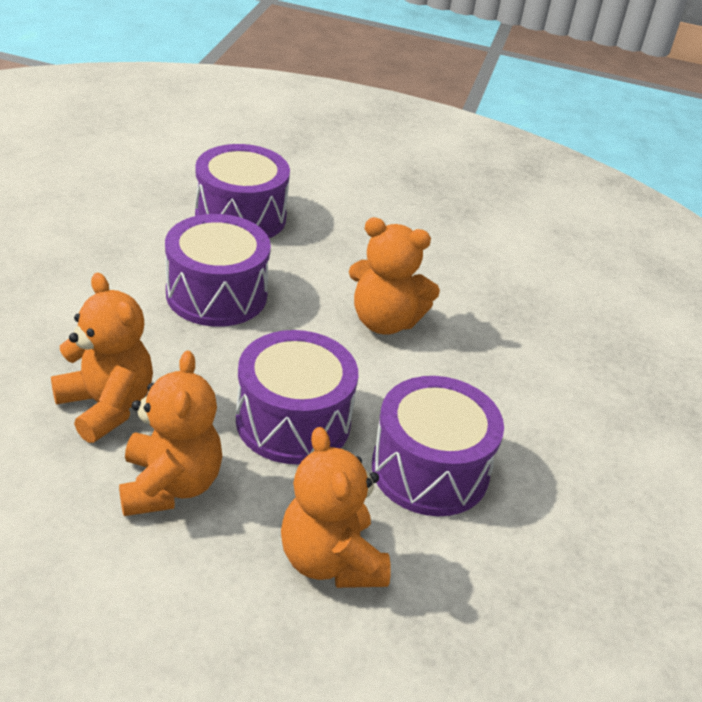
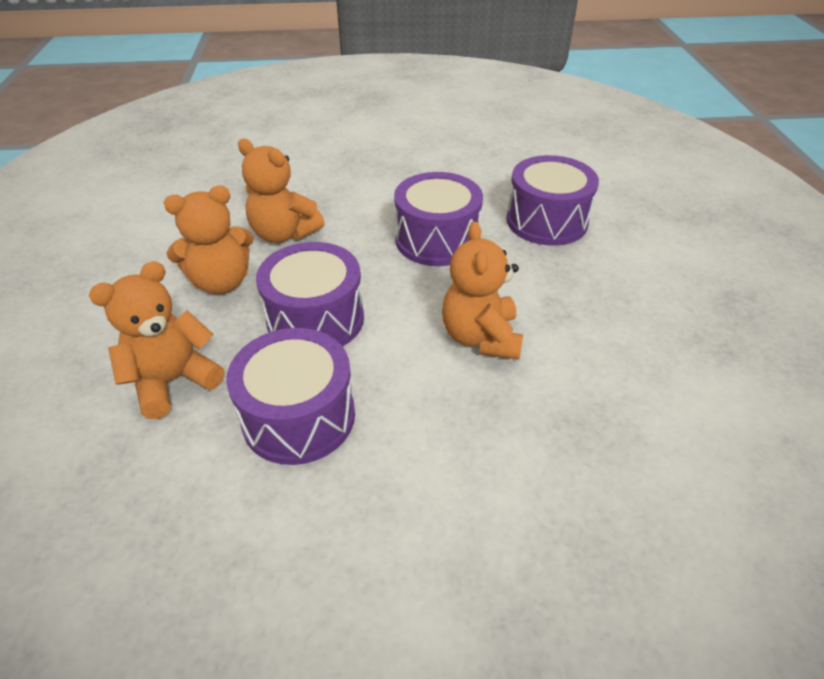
camera: 75 degrees right, 5 degrees up
orange teddy bear [51,273,153,443] -> orange teddy bear turned 90 degrees clockwise [238,139,325,243]

